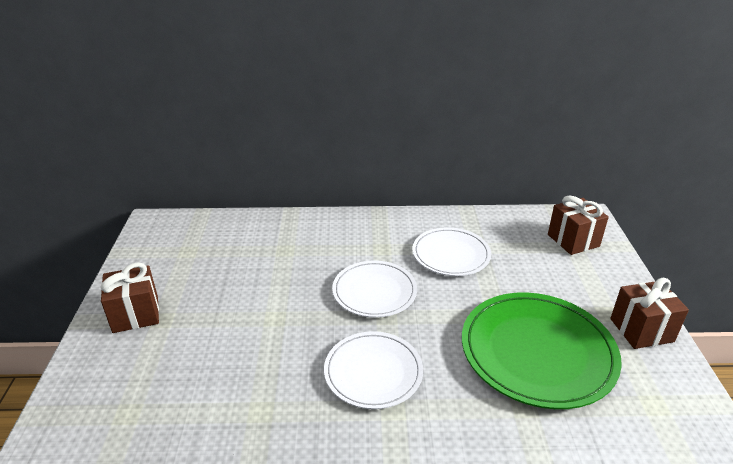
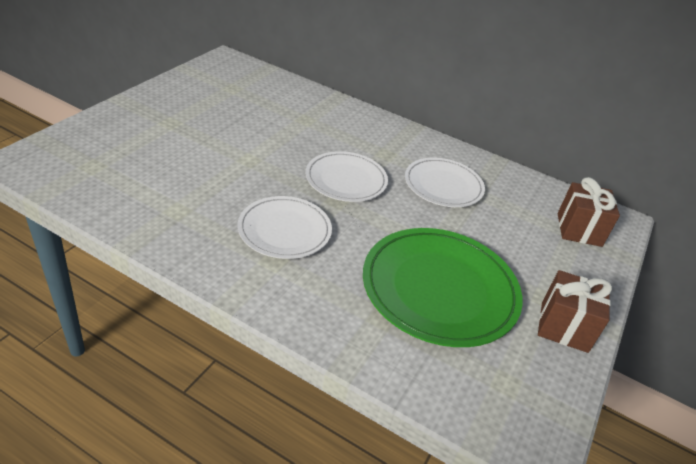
camera: 25 degrees right, 5 degrees up
brown gift [100,262,159,333] -> none

